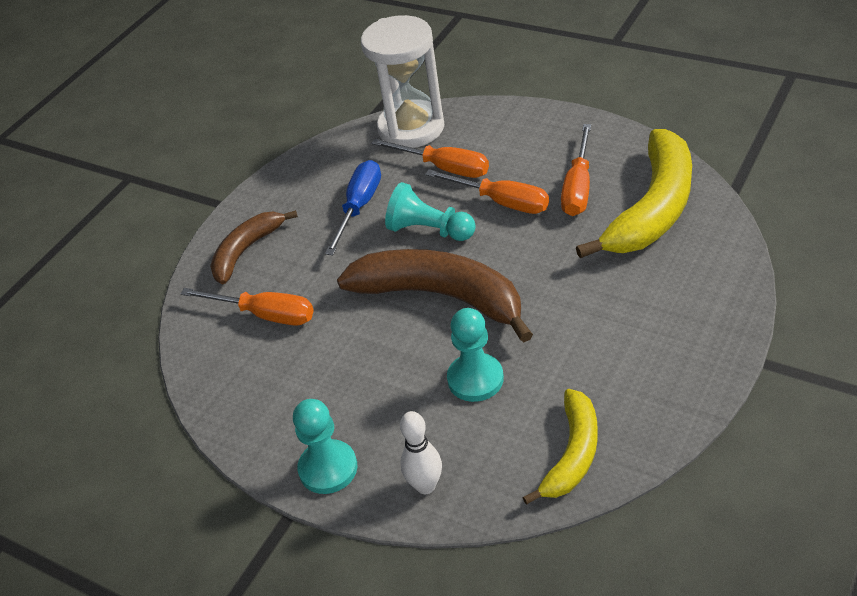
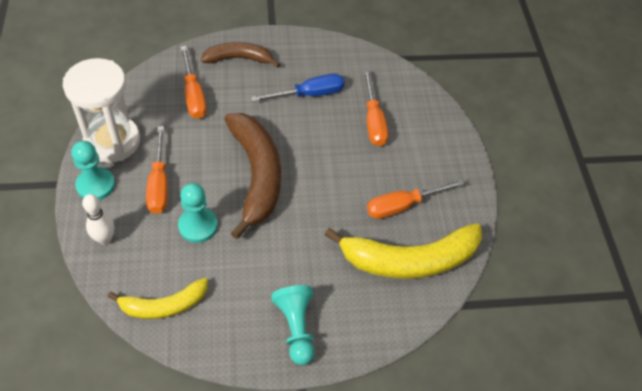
camera: 45 degrees right, 10 degrees up
white hourglass [361,15,444,148] -> white hourglass moved to [63,58,140,163]
turquoise pawn [385,182,476,241] -> turquoise pawn moved to [271,285,315,365]
orange screwdriver [425,169,549,214] -> orange screwdriver moved to [146,126,168,214]

